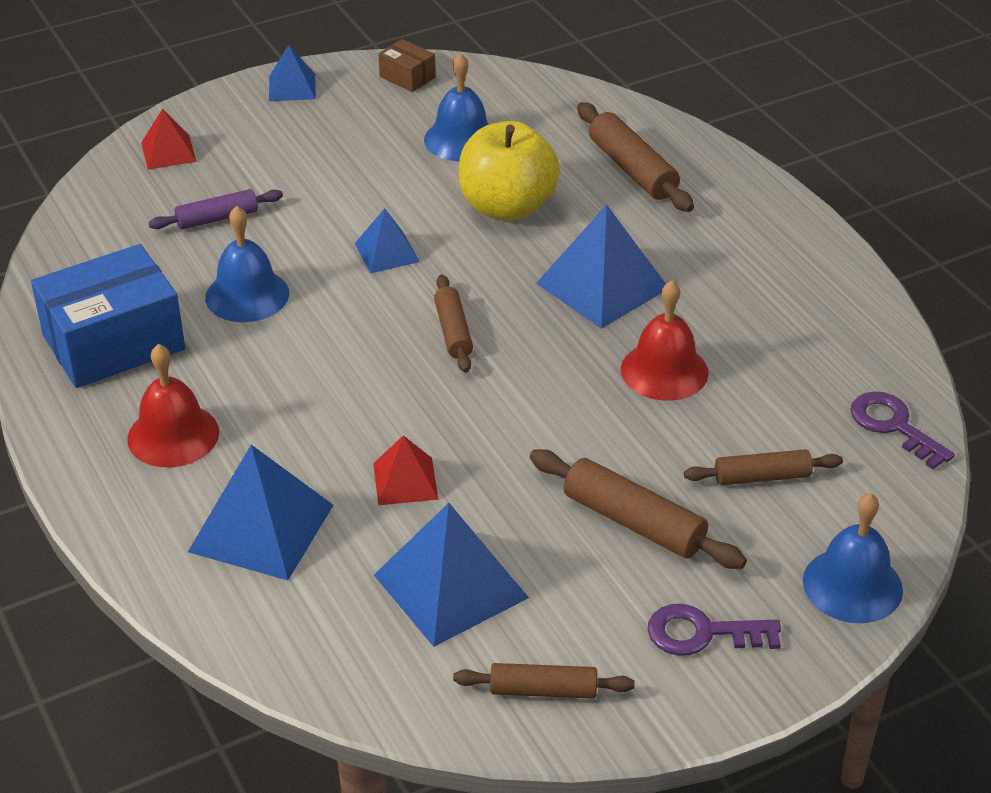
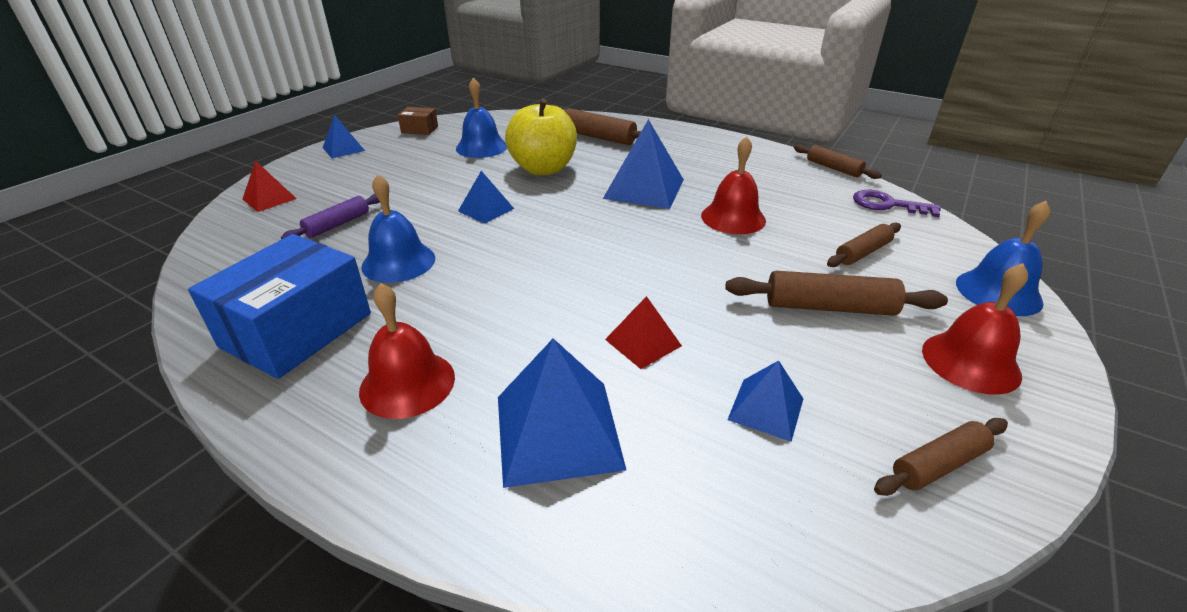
camera: 30 degrees left, 5 degrees down
blue pyramid [374,503,529,647] -> blue pyramid [727,360,803,442], size x0.56
brown rolling pin [434,274,473,373] -> brown rolling pin moved to [794,144,882,179]
purple key [648,604,781,656] -> red bell [922,263,1028,395]

